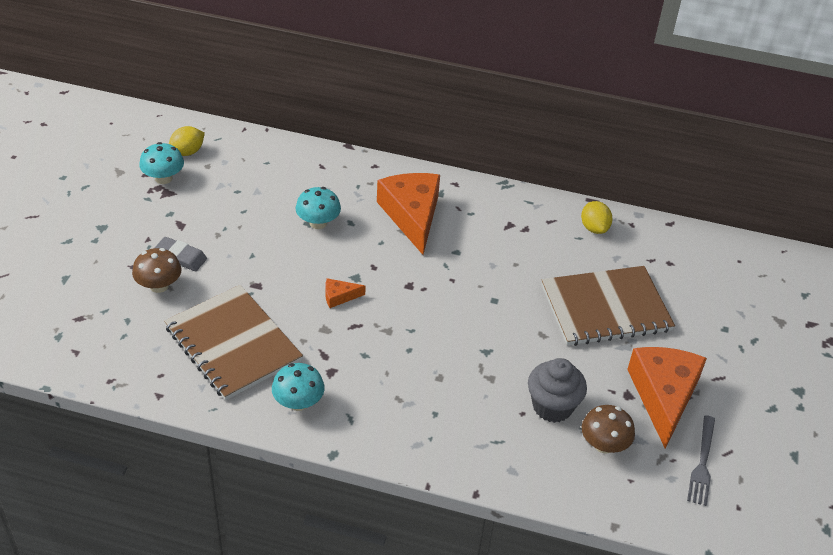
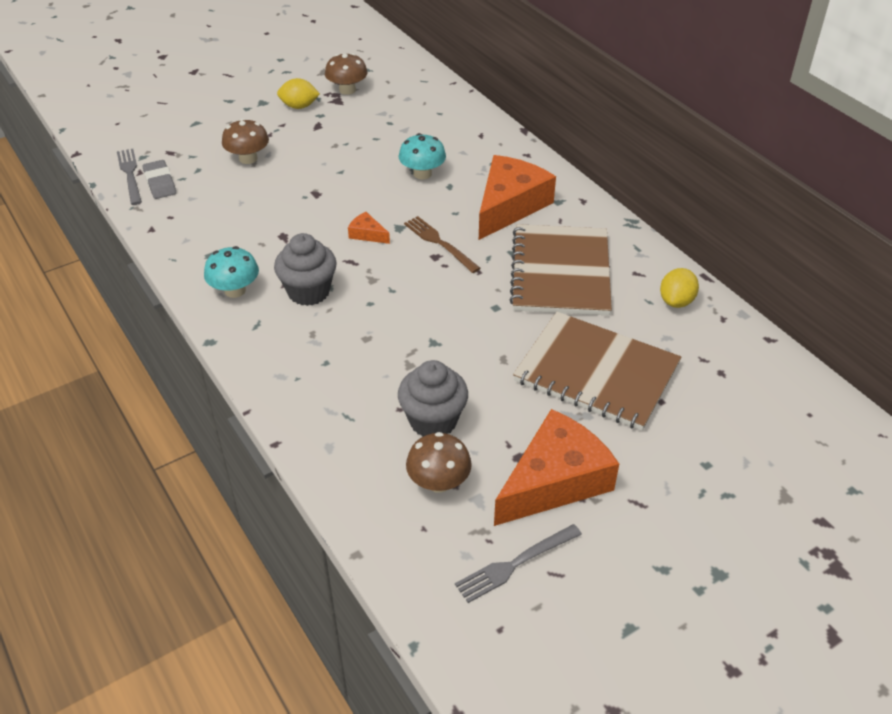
camera: 45 degrees right, 0 degrees up
turquoise mushroom [139,142,184,184] -> brown mushroom [325,53,368,95]
grey eraser [154,237,207,271] -> grey eraser moved to [143,160,176,199]
brown notebook [164,285,303,400] -> brown notebook moved to [510,224,612,316]
yellow lemon [169,126,205,156] -> yellow lemon moved to [277,78,320,109]
none -> grey fork [117,149,142,205]
none -> grey cupcake [274,233,336,306]
none -> brown fork [404,216,481,273]

